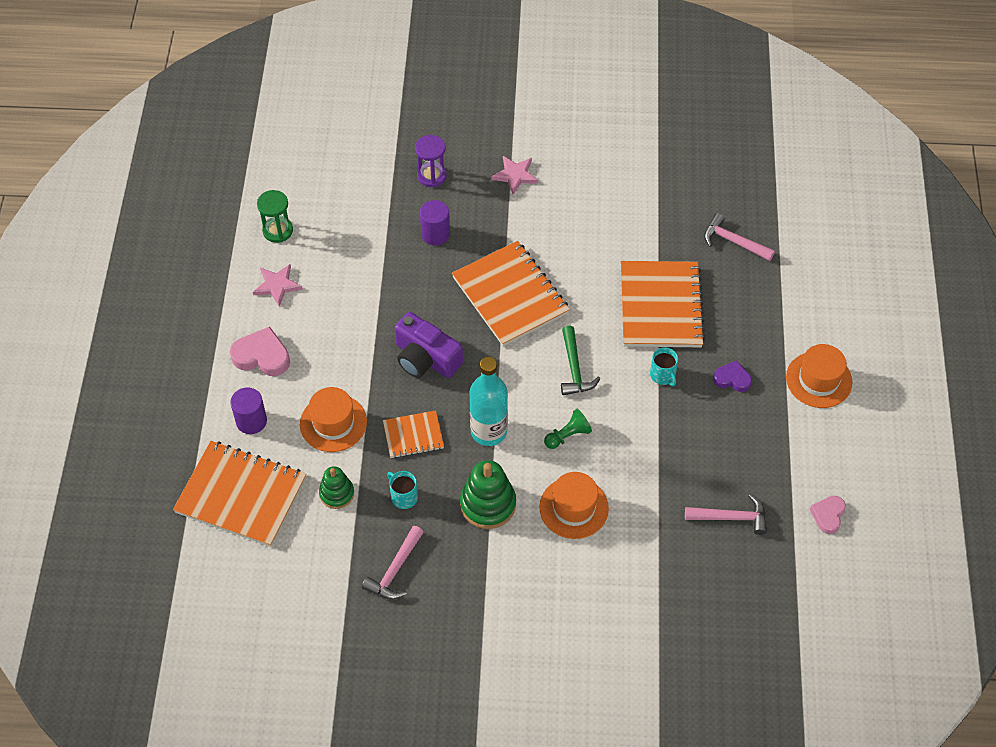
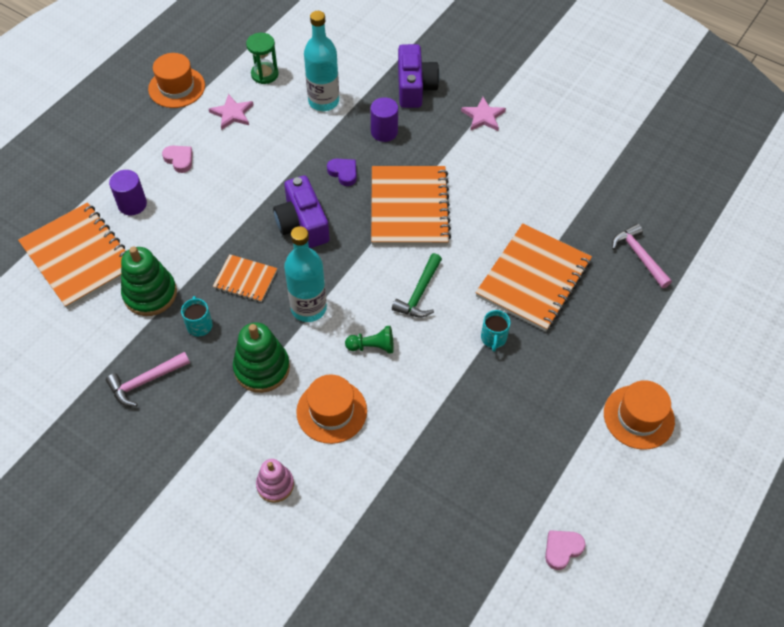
camera: 30 degrees right, 0 degrees up
pink heart [230,326,290,376] -> pink heart [162,146,193,173], size x0.63
orange hat [300,387,367,452] -> orange hat moved to [148,53,205,108]
green stacking toy [319,466,354,509] -> green stacking toy [121,247,177,316], size x1.60
purple hourglass [415,135,447,187] -> purple camera [398,44,440,108]
pink hammer [685,494,767,535] -> none
purple heart [713,360,752,392] -> purple heart moved to [327,159,357,186]
none -> pink stacking toy [256,459,294,503]
none -> turquoise bottle [304,11,339,111]

